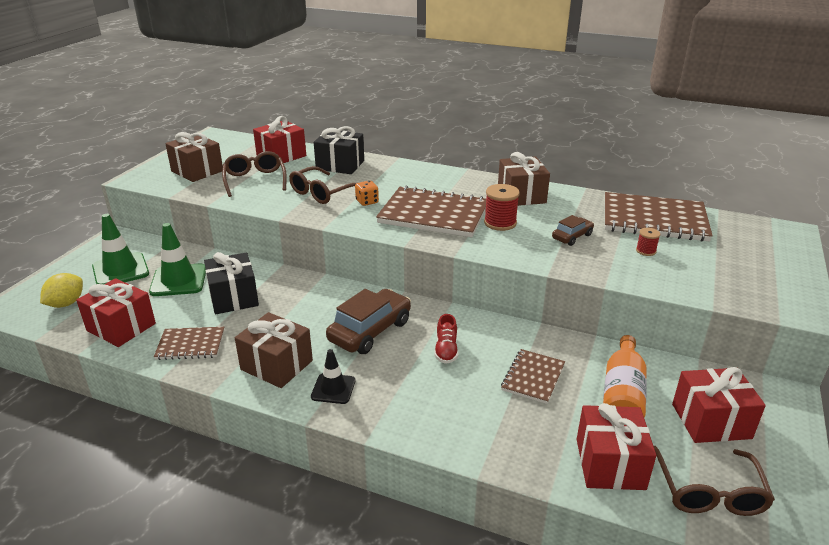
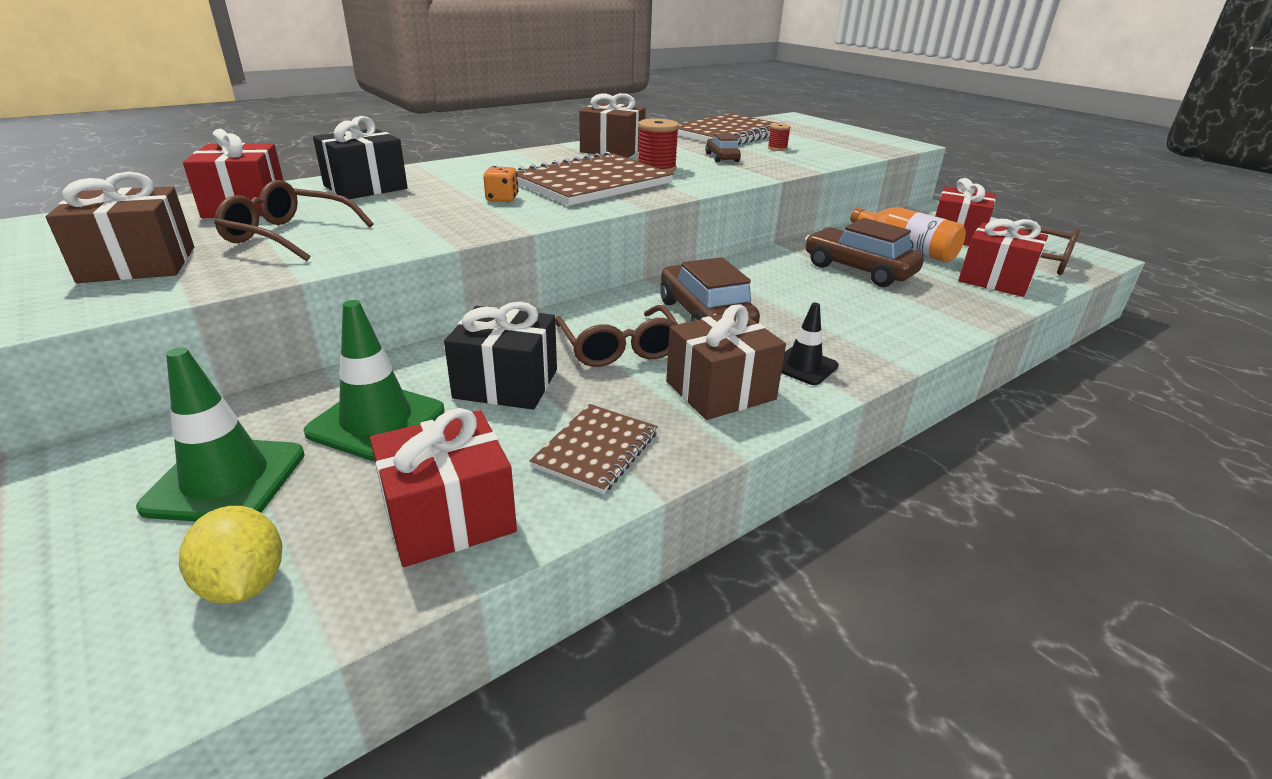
camera: 60 degrees left, 0 degrees up
brown glasses [289,166,356,204] -> brown glasses moved to [555,305,678,367]
red shoe [434,314,459,364] -> none
brown notebook [501,349,565,404] -> brown car [805,218,924,287]

